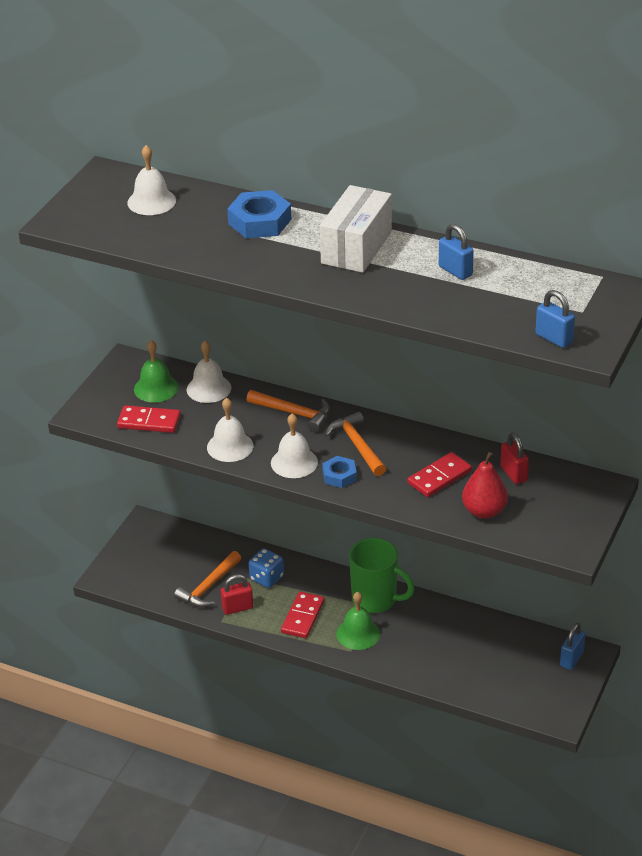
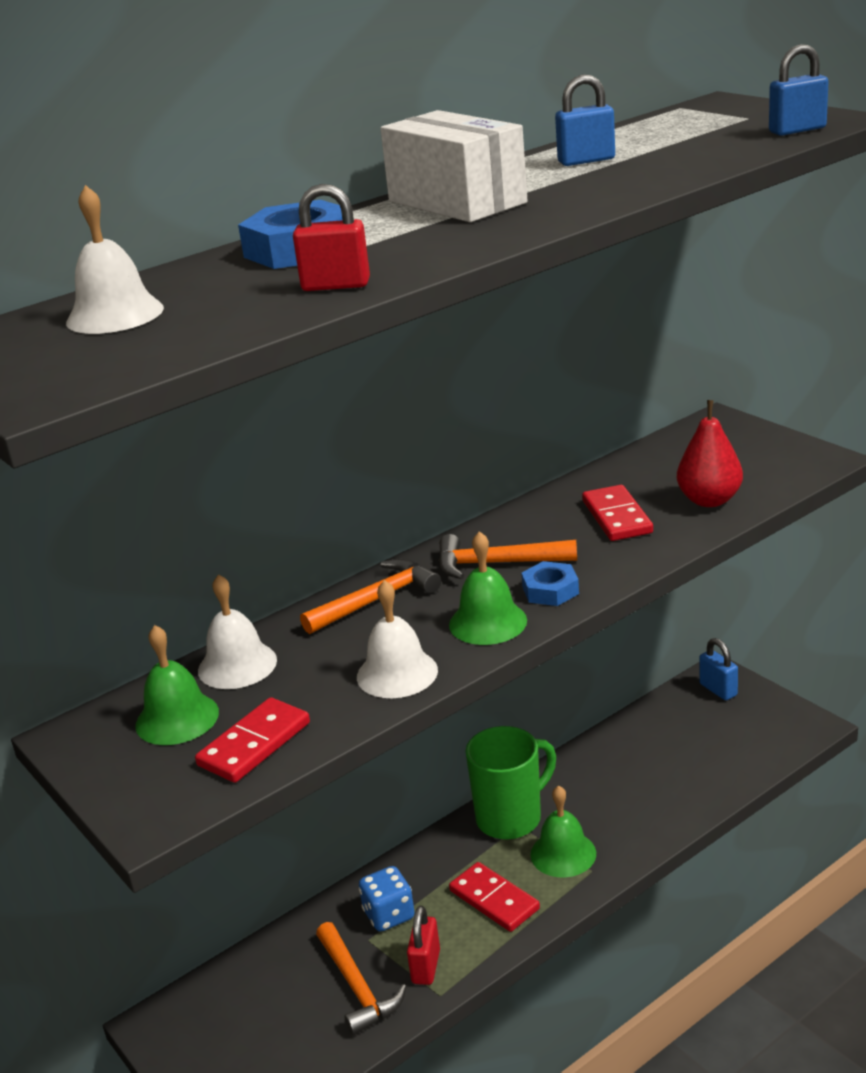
camera: 60 degrees left, 10 degrees down
white bell [271,414,318,478] -> green bell [449,531,527,645]
red padlock [501,432,529,484] -> red padlock moved to [293,184,370,291]

